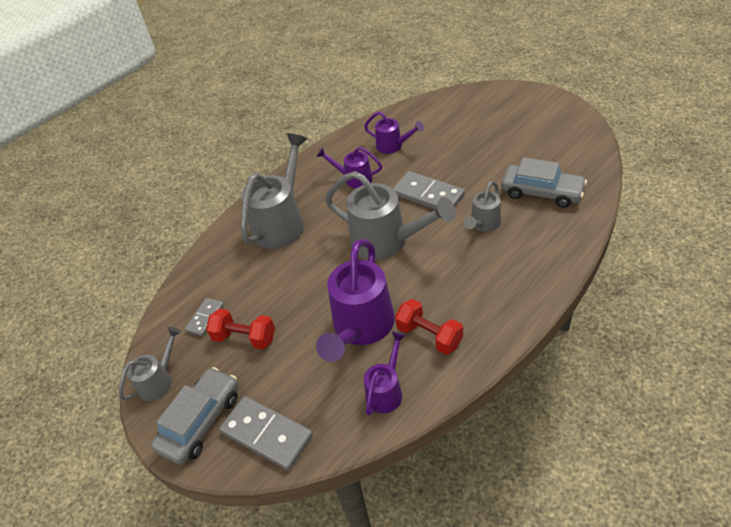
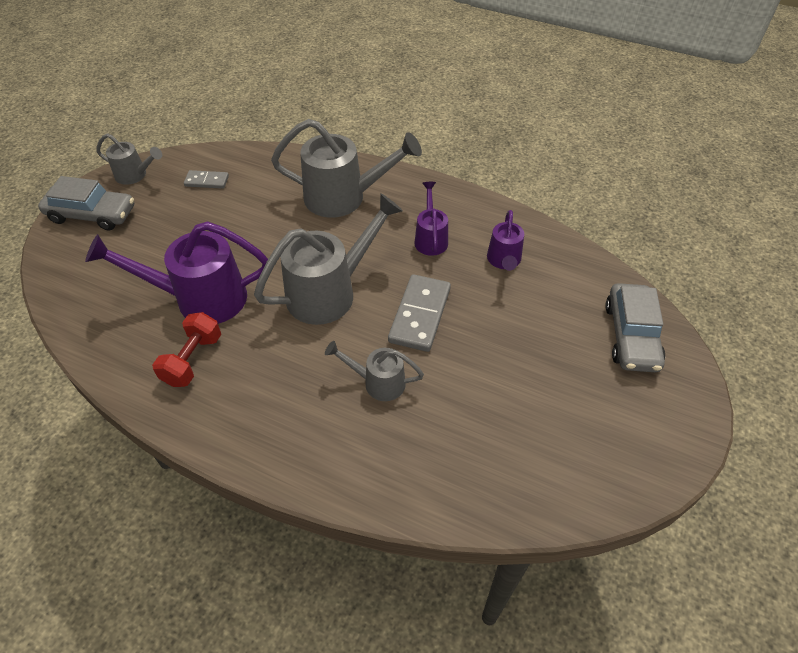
camera: 65 degrees right, 5 degrees up
red dumbbell [206,309,275,349] -> none
grey domino [219,396,313,470] -> none
grey watering can [325,171,456,260] -> grey watering can turned 135 degrees counterclockwise [254,193,403,325]
purple watering can [364,332,406,415] -> none
grey car [501,157,587,208] -> grey car moved to [605,283,665,372]

